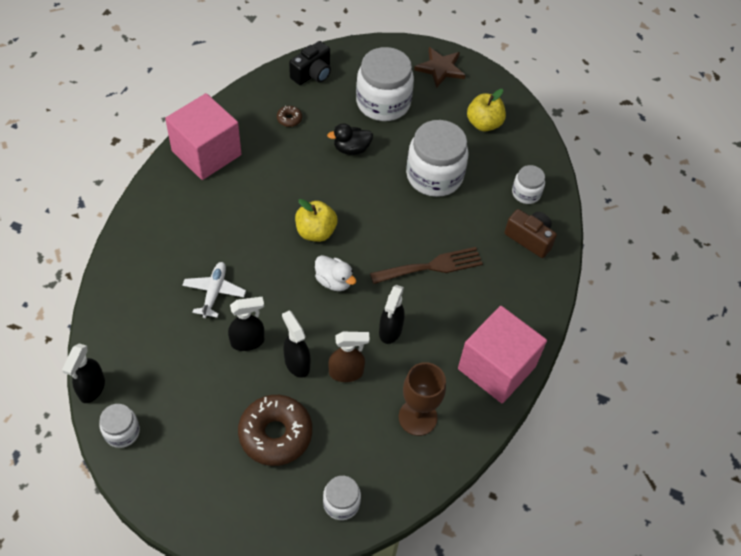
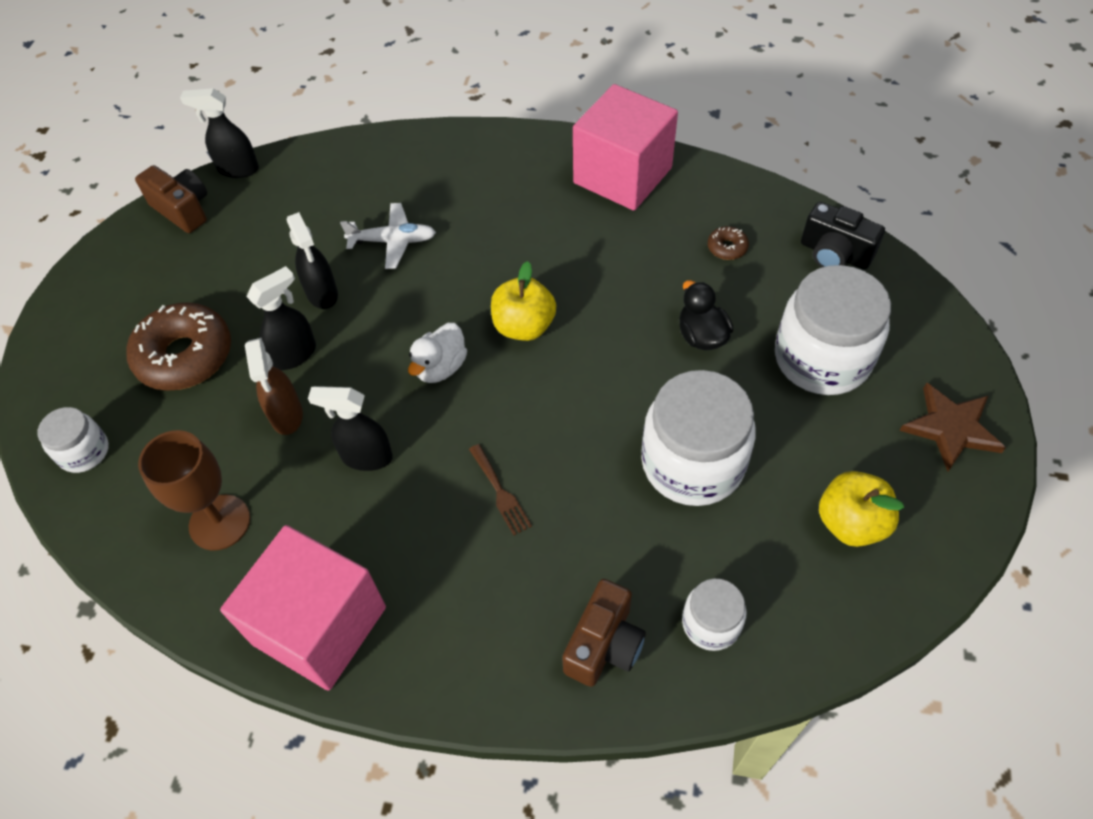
camera: 85 degrees right, 0 degrees up
white jar [99,404,140,448] -> brown camera [135,165,207,233]
brown fork [370,247,483,284] -> brown fork [469,444,532,535], size x0.56

